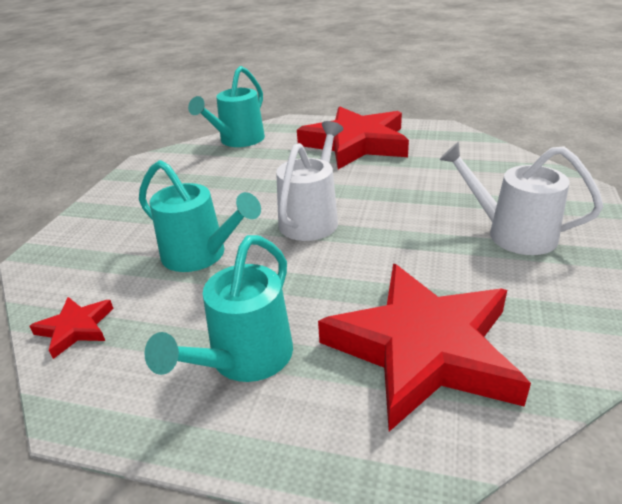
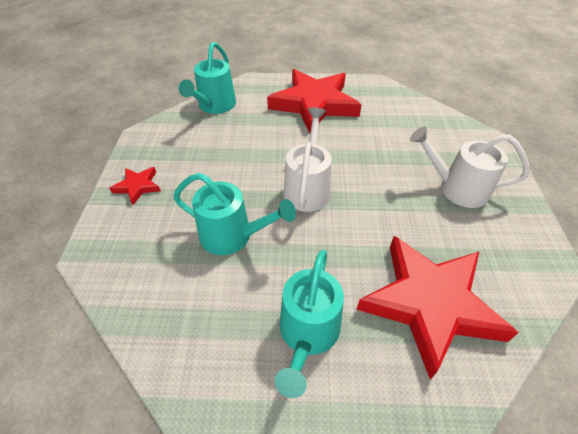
camera: 15 degrees left, 15 degrees up
red star [30,297,114,359] -> red star moved to [109,167,161,205]

